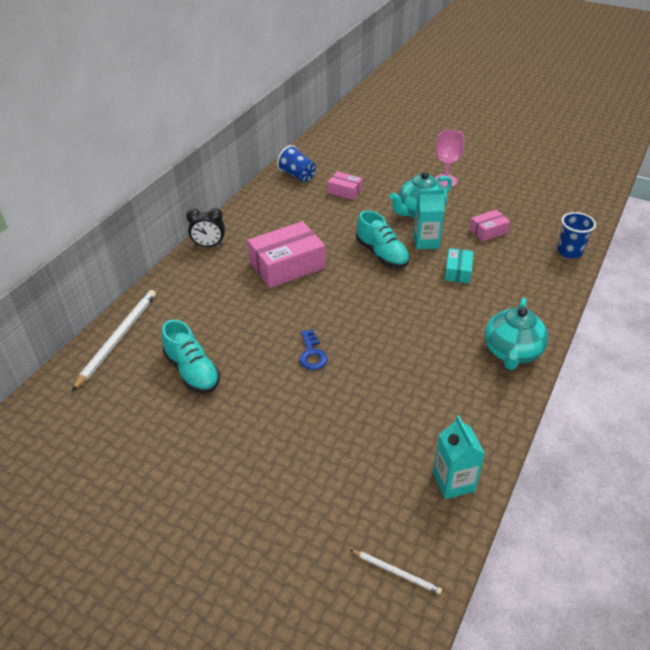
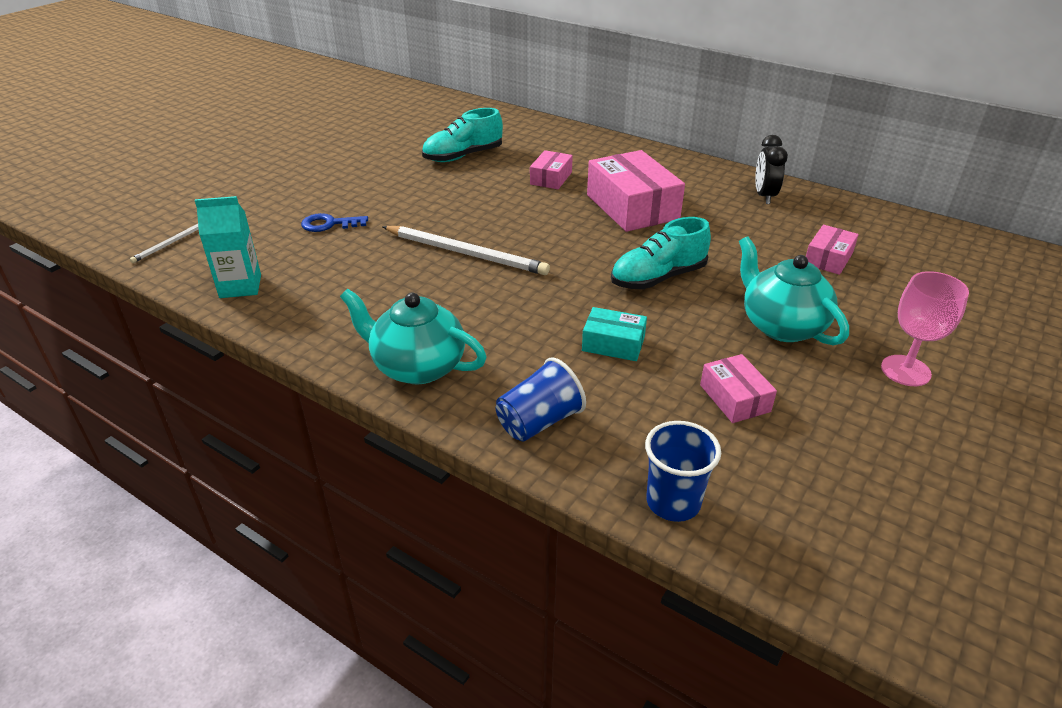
camera: 95 degrees right, 5 degrees down
white pencil [72,290,156,391] -> white pencil moved to [382,226,550,275]
black clock [186,208,225,247] -> black clock moved to [755,135,788,204]
blue cup [277,145,316,182] -> blue cup moved to [496,357,586,441]
blue key [299,330,328,370] -> blue key moved to [301,213,368,232]
turquoise carton [413,189,445,249] -> none
none -> pink box [530,150,573,189]

